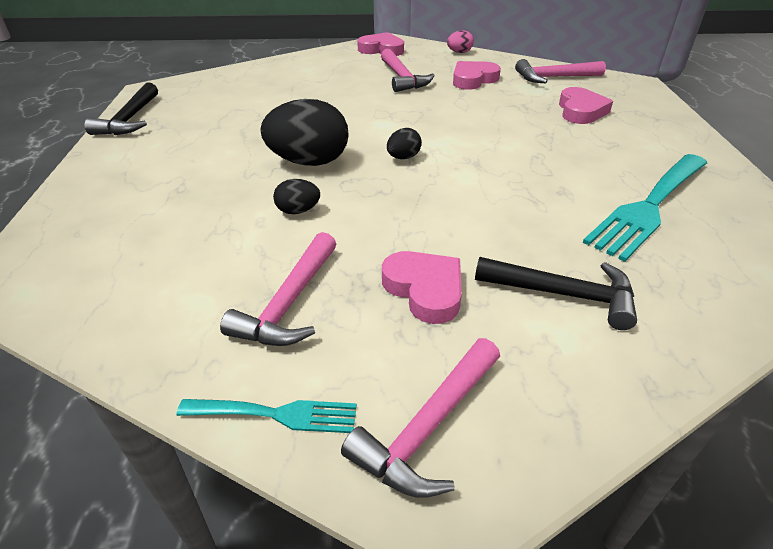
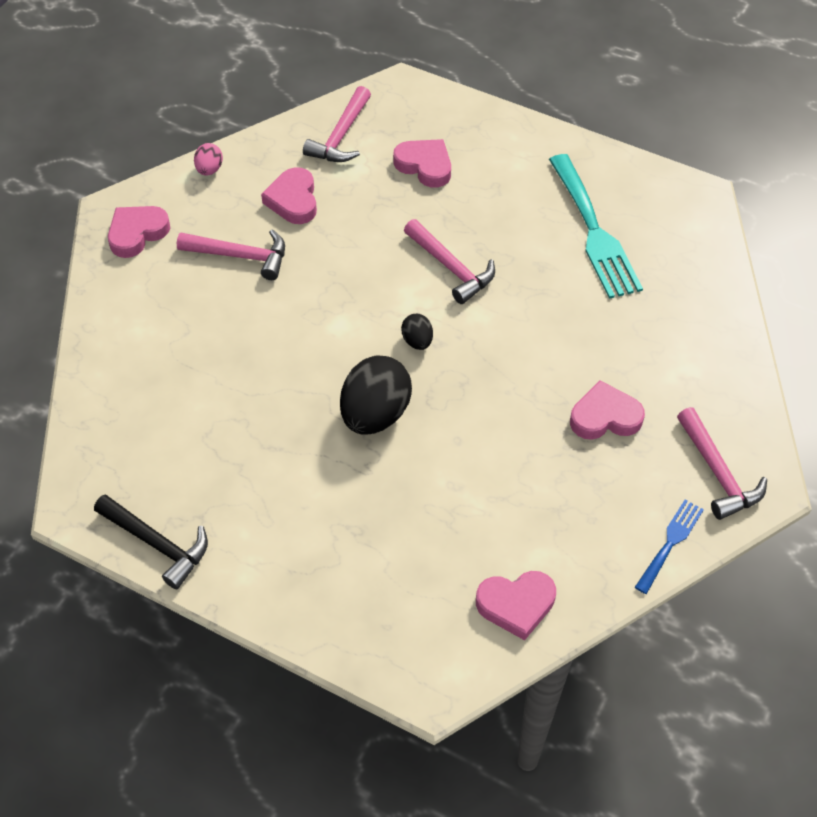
camera: 60 degrees left, 15 degrees up
turquoise fork [177,399,357,433] -> blue fork [635,500,704,594]
pink hammer [220,232,336,346] -> pink hammer moved to [404,219,495,304]
black egg [273,179,320,214] -> none
black hammer [475,257,637,330] -> none
none -> pink heart [476,571,556,640]

